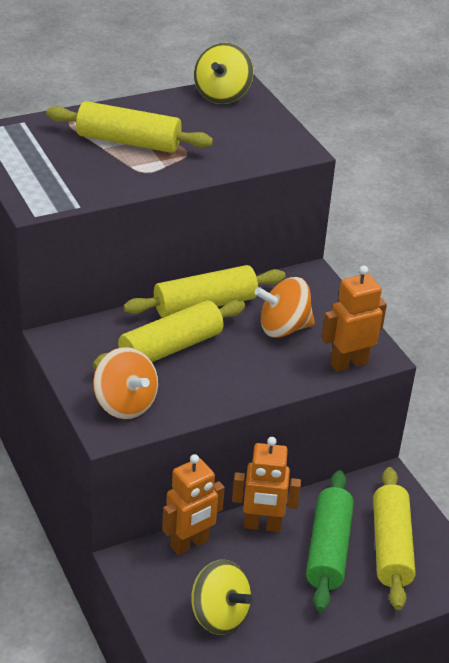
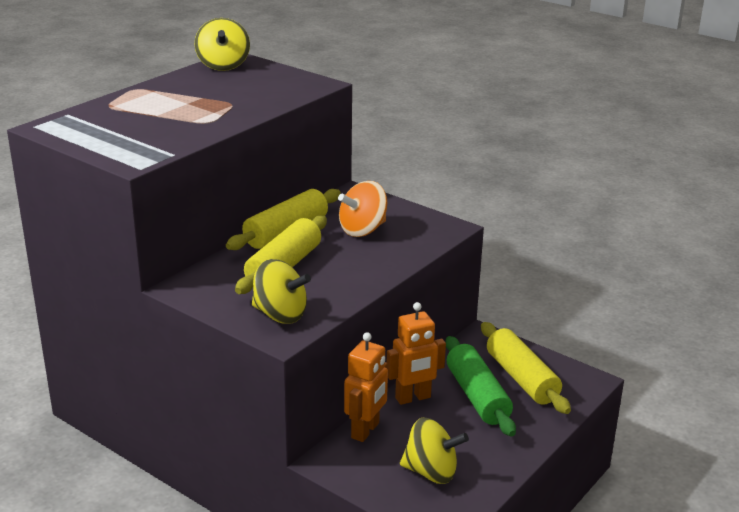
camera: 25 degrees left, 10 degrees down
yellow rolling pin [46,101,213,153] -> none
orange spinning top [93,347,158,419] -> yellow spinning top [252,259,311,324]
orange robot [321,265,387,372] -> none

